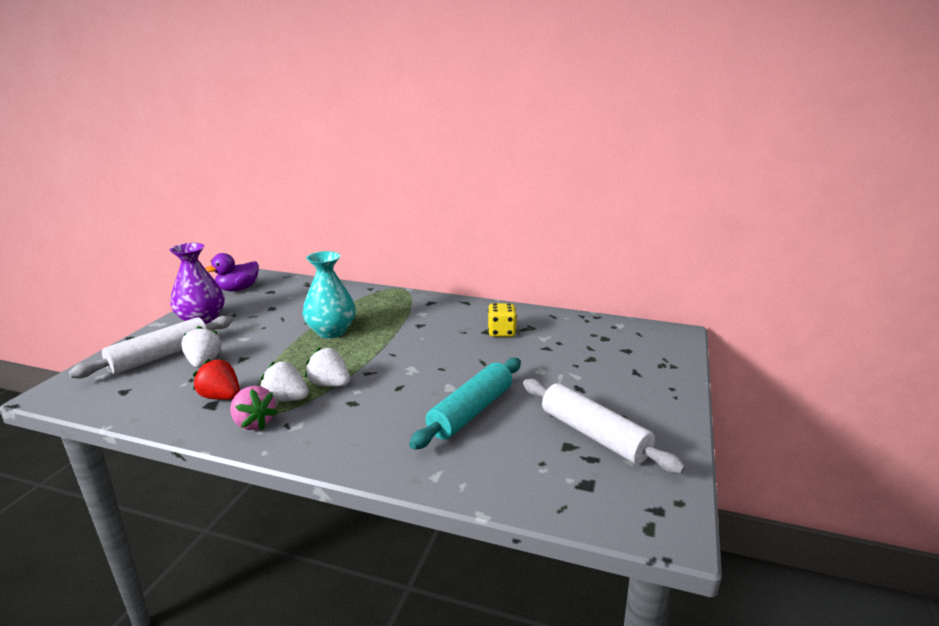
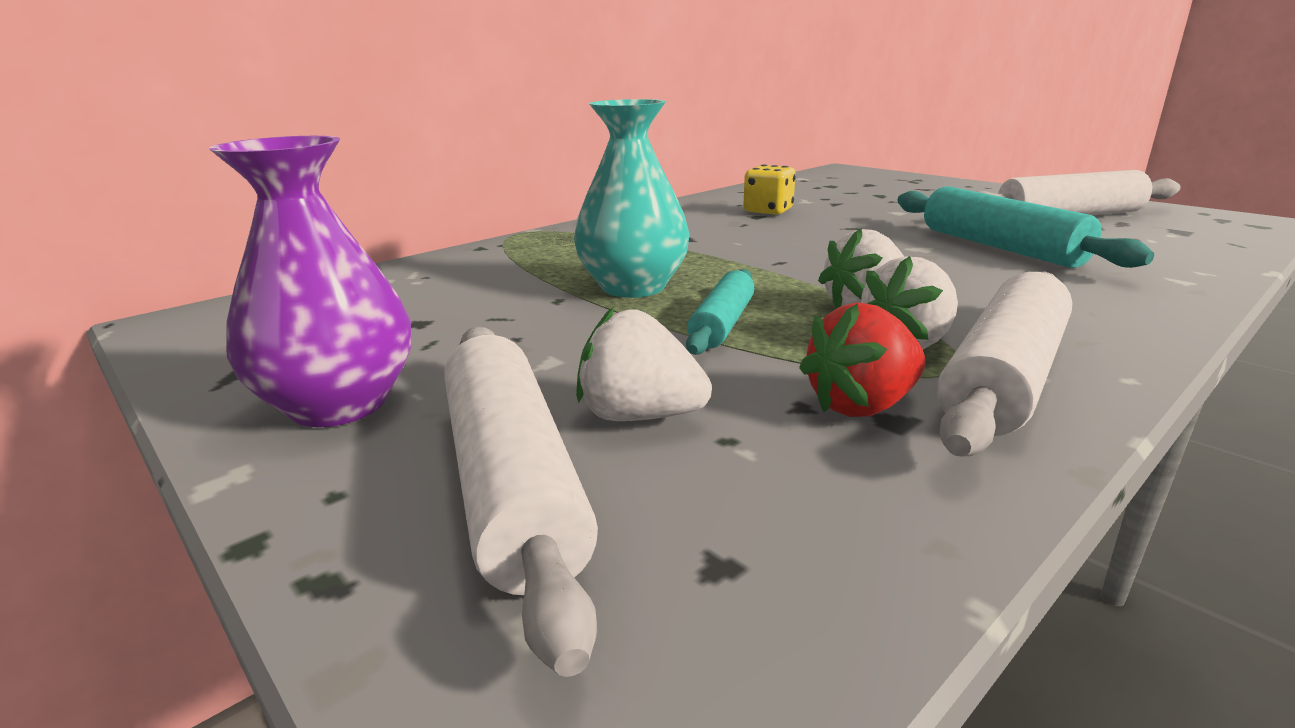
camera: 60 degrees left, 0 degrees up
purple duck [205,253,259,291] -> none
pink strawberry [230,386,278,430] -> white rolling pin [937,272,1072,456]
none -> turquoise rolling pin [686,269,754,355]

